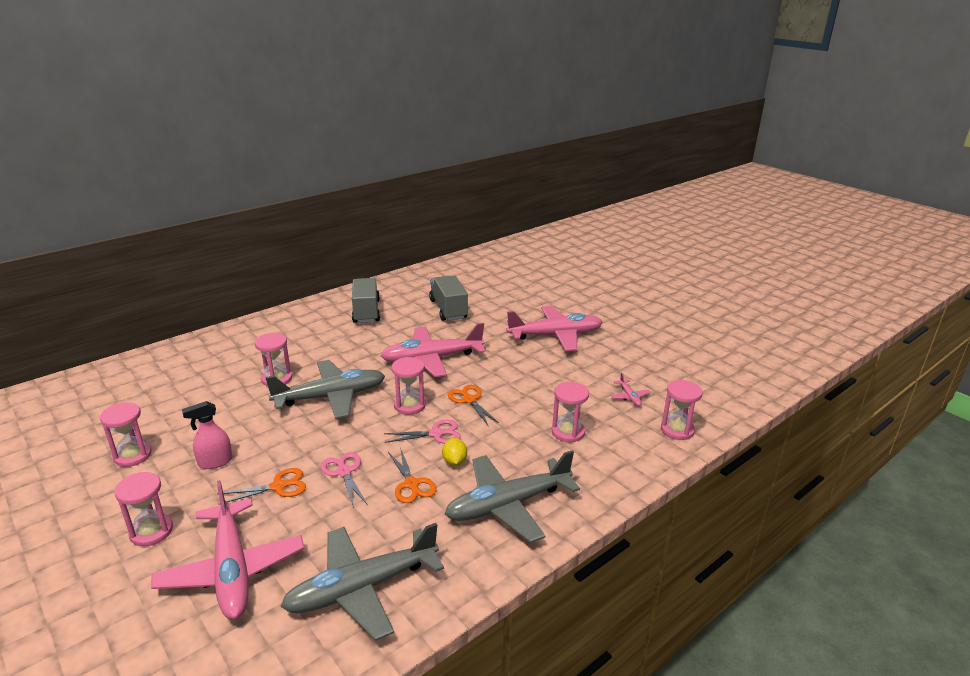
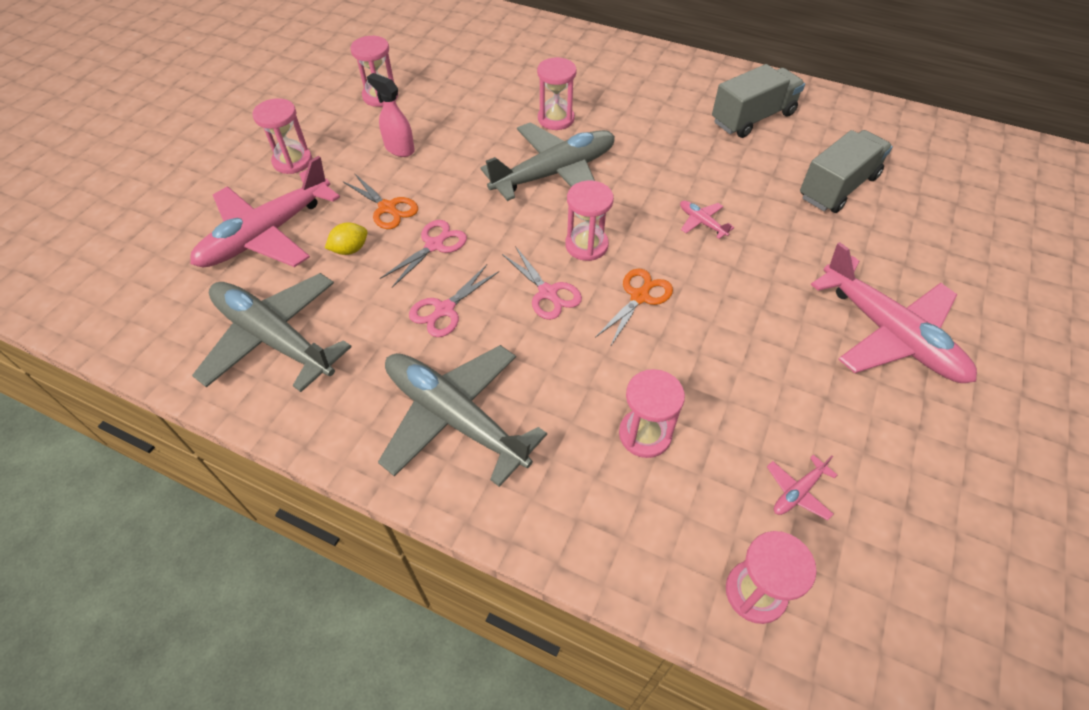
camera: 65 degrees right, 25 degrees up
grey plane [265,360,385,419] -> grey plane turned 75 degrees counterclockwise [480,122,615,201]
pink plane [381,323,485,377] -> pink plane [680,201,734,239], size x0.40
orange scissors [388,447,437,503] -> pink scissors [409,265,499,337]
yellow lemon [442,438,467,466] -> yellow lemon moved to [325,222,368,255]

